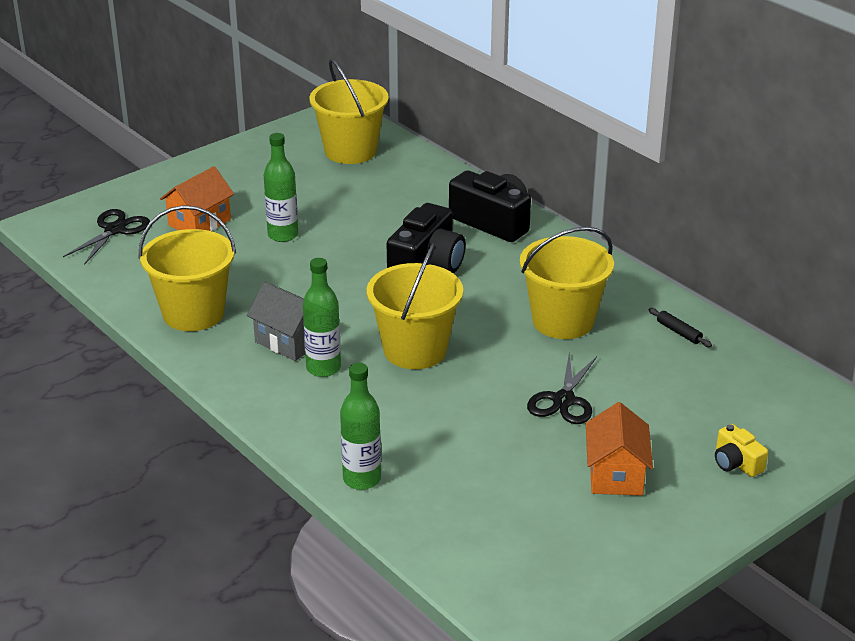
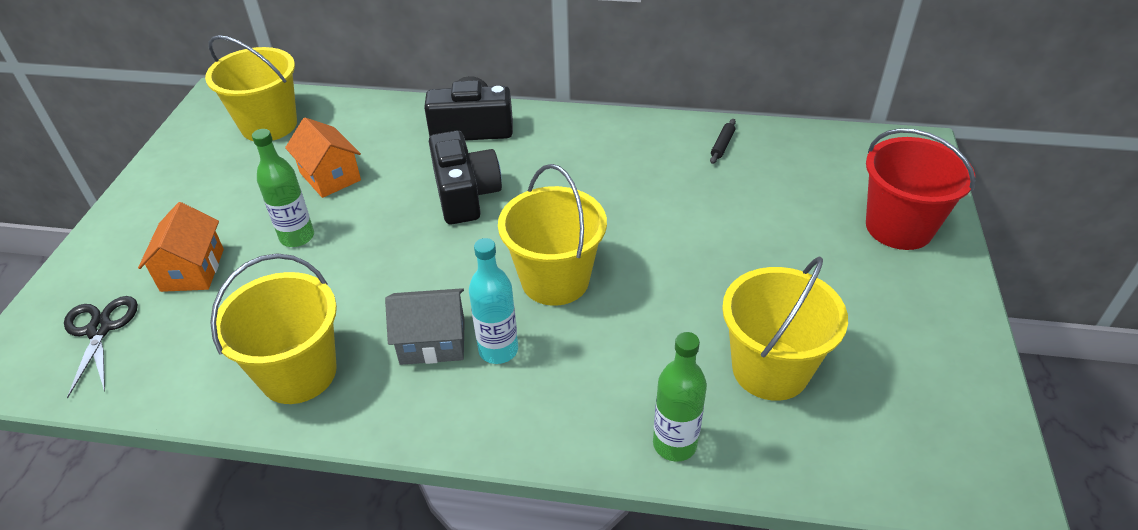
camera: 40 degrees left, 10 degrees up
green bottle [303,258,341,377] -> turquoise bottle [469,238,518,364]
yellow bucket [520,227,614,339] -> yellow bucket moved to [722,256,848,401]
black scissors [527,353,597,424] -> none
orange house [586,402,653,496] -> orange house moved to [285,118,361,198]
black rolling pin [649,308,712,347] -> black rolling pin turned 75 degrees counterclockwise [710,119,736,164]
yellow camera [715,424,768,477] -> red bucket [866,128,975,250]

